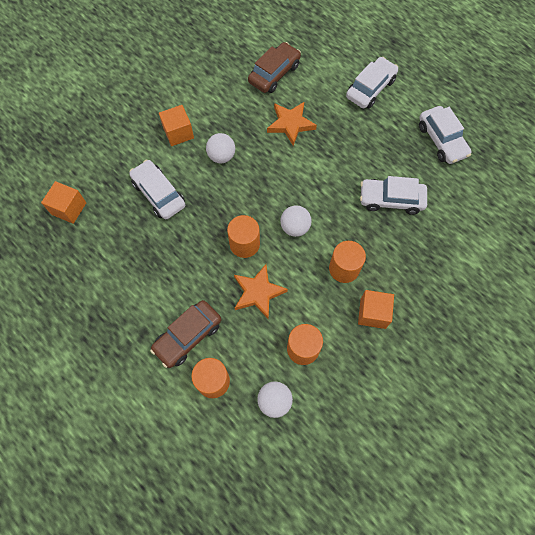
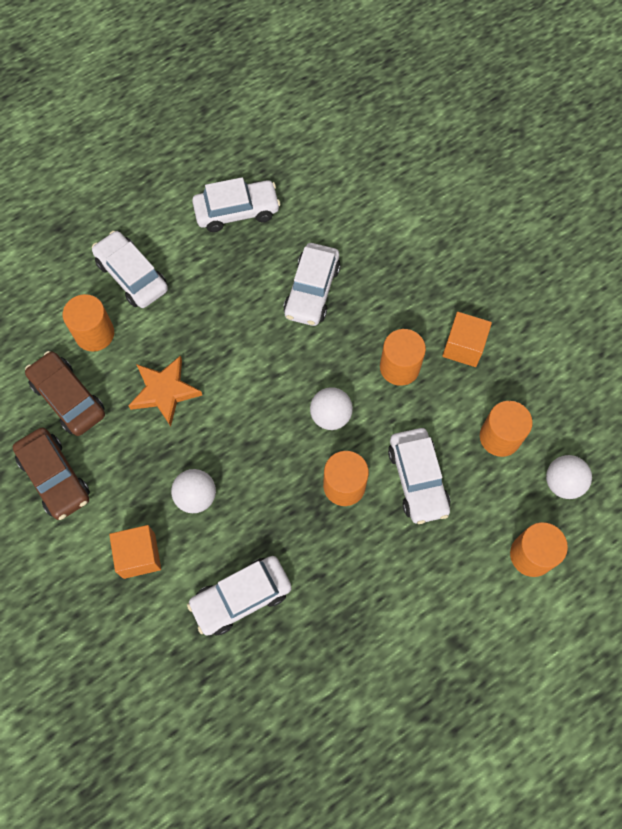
camera: 80 degrees left, 0 degrees up
orange cube [41,181,86,224] -> none
brown car [150,300,221,368] -> brown car moved to [13,428,90,520]
orange star [234,264,288,319] -> white car [388,428,450,524]
none -> orange cylinder [63,294,114,352]

